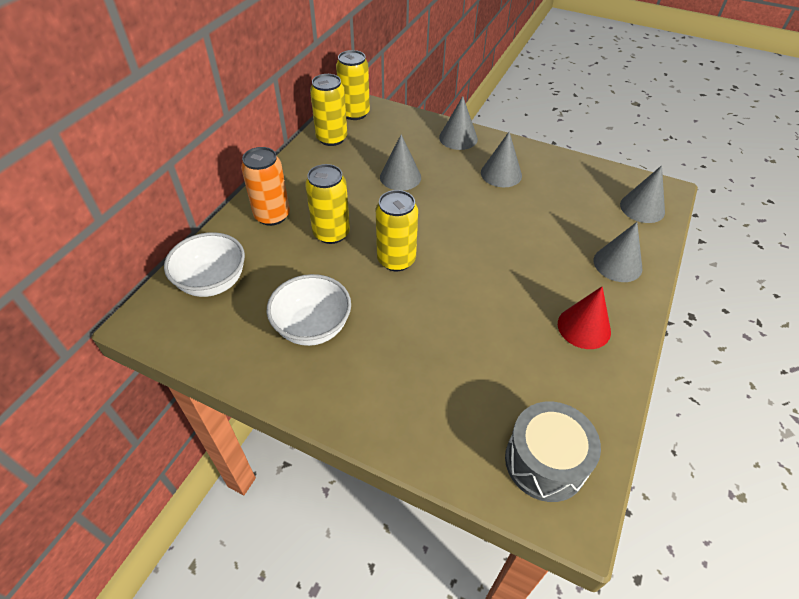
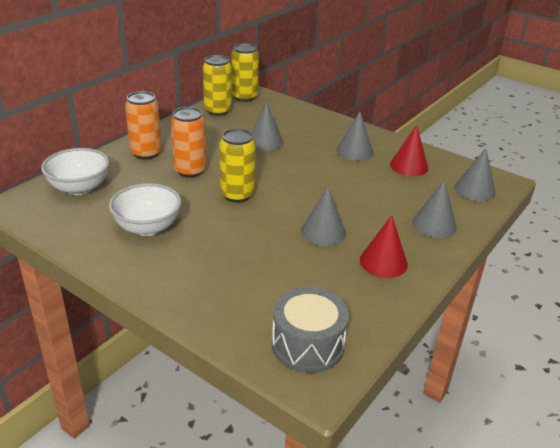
camera: 10 degrees right, 15 degrees down
yellow can [305,164,350,244] -> orange can [171,107,206,178]
grey cone [439,96,478,150] -> grey cone moved to [301,186,346,246]
none -> red cone [390,125,428,176]

